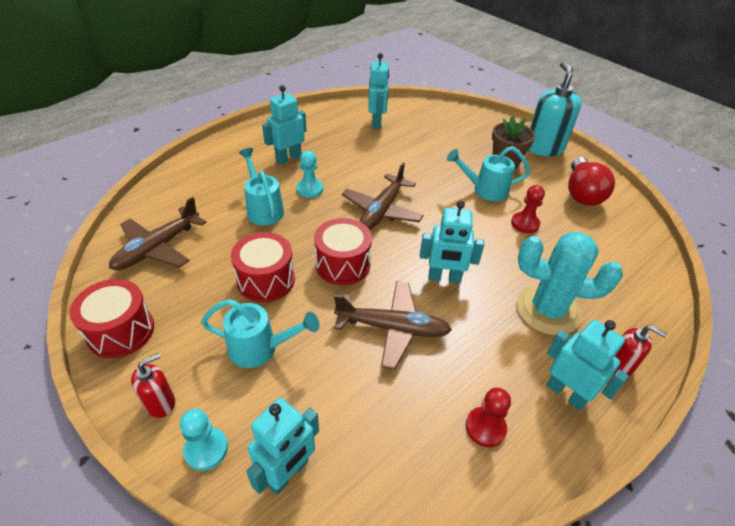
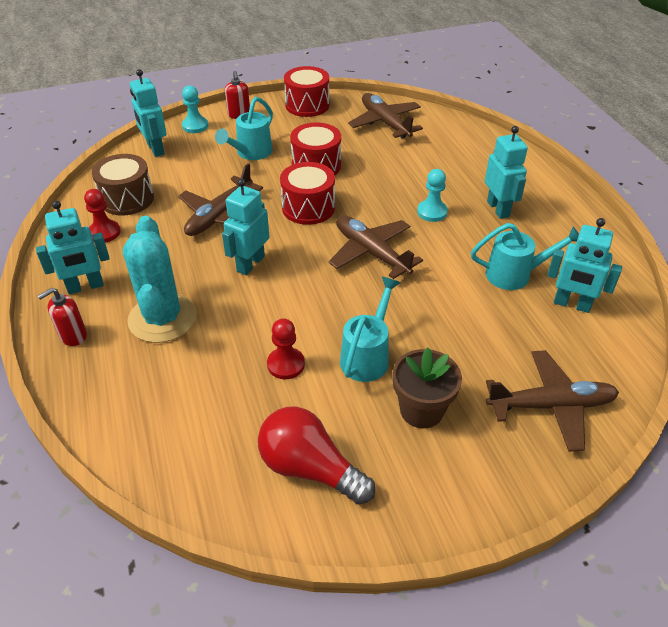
camera: 115 degrees right, 0 degrees up
turquoise watering can [239,148,284,225] -> turquoise watering can moved to [471,223,579,290]
turquoise cactus [516,232,623,335] -> turquoise cactus turned 45 degrees counterclockwise [123,216,197,343]
turquoise soap dispenser [528,61,582,156] -> none
none -> brown drum [92,154,154,216]
none -> brown plane [486,350,619,452]

